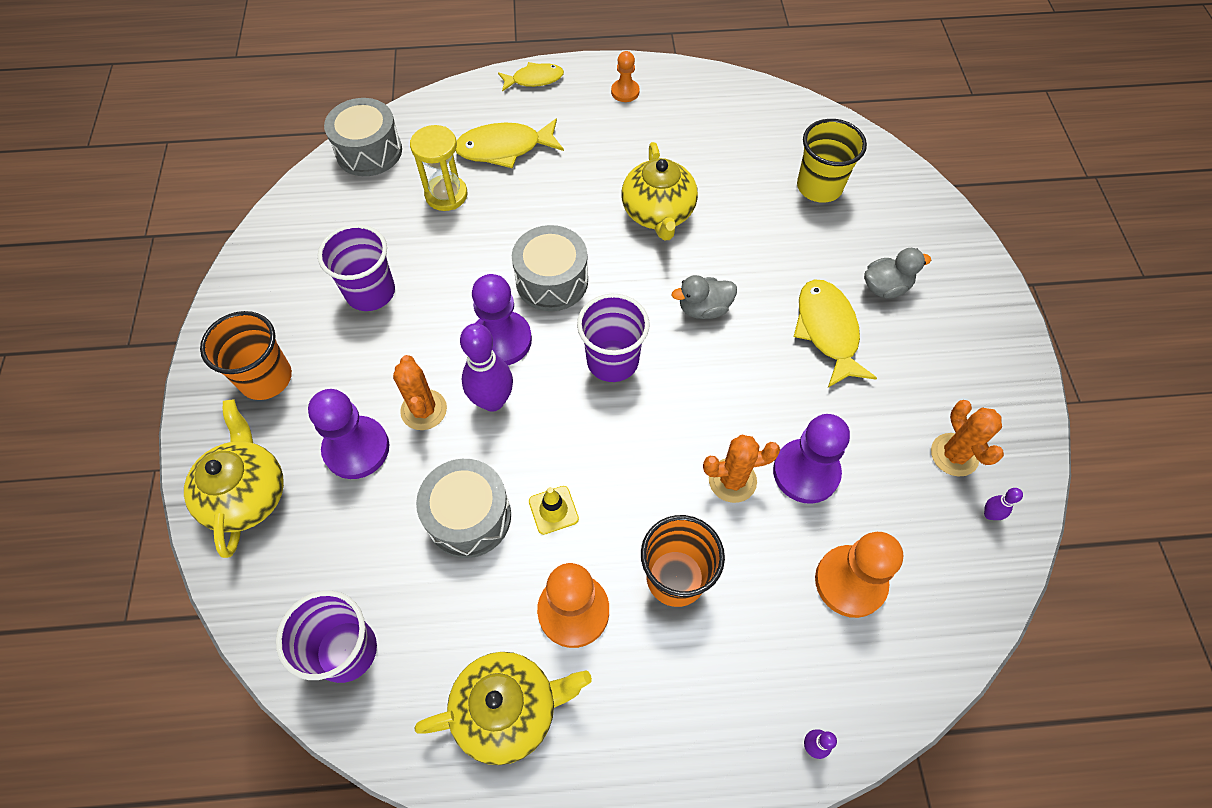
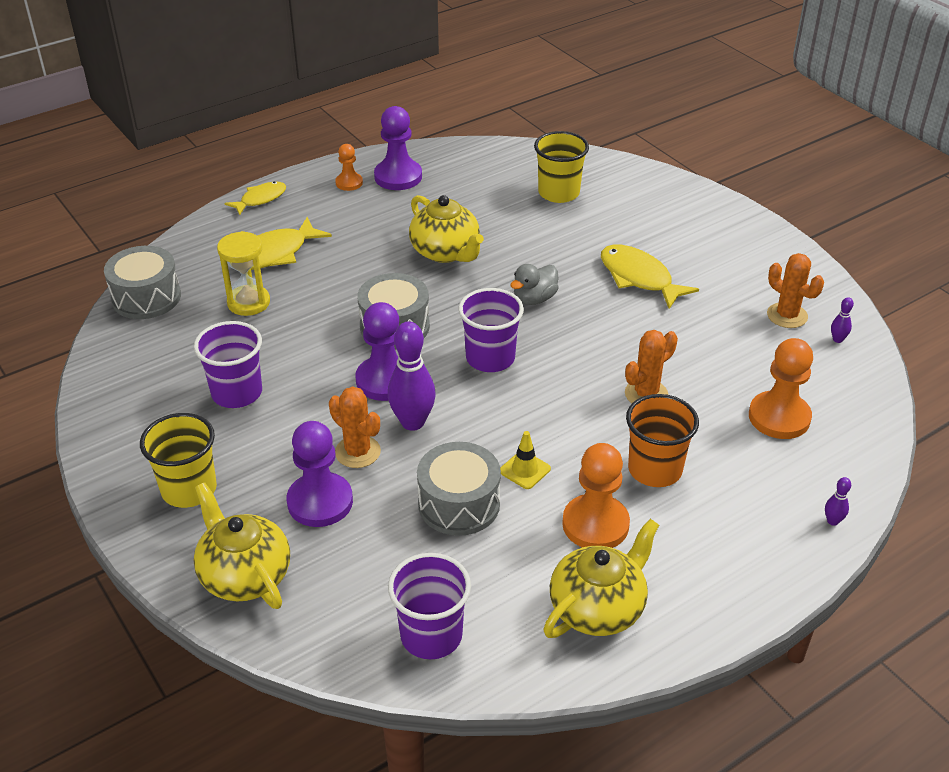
camera: 30 degrees left, 20 degrees down
orange cup [200,311,292,400] -> yellow cup [140,413,217,508]
purple pawn [773,414,850,504] -> purple pawn moved to [374,106,422,190]
grey duck [864,248,931,298] -> none

